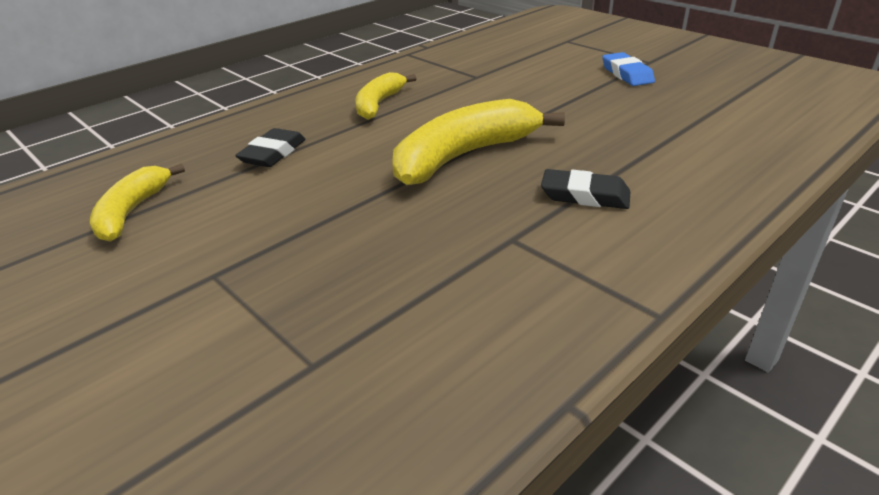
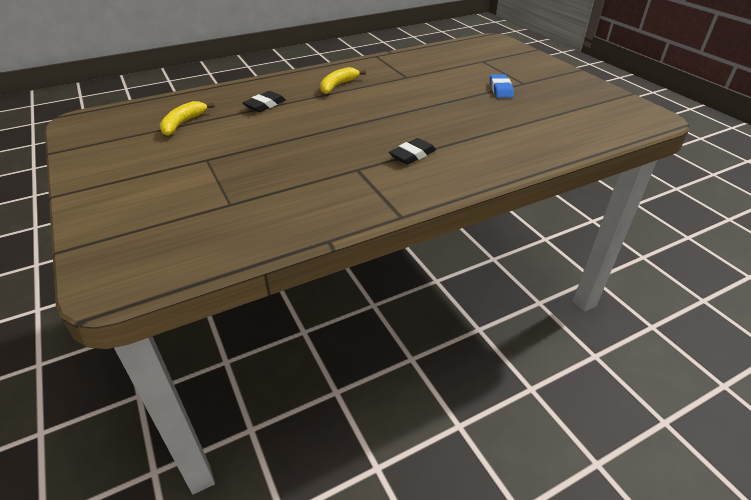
camera: 15 degrees right, 5 degrees up
yellow banana [392,99,565,185] -> none
black eraser [541,169,630,209] -> black eraser turned 75 degrees counterclockwise [389,138,436,165]

